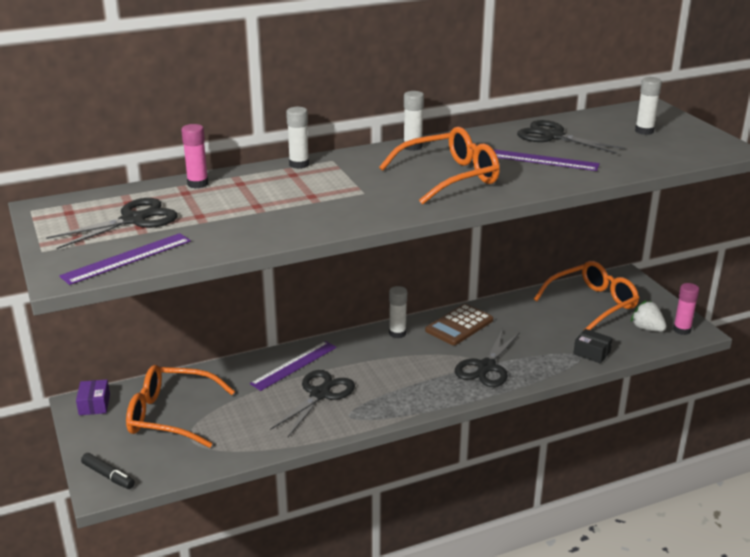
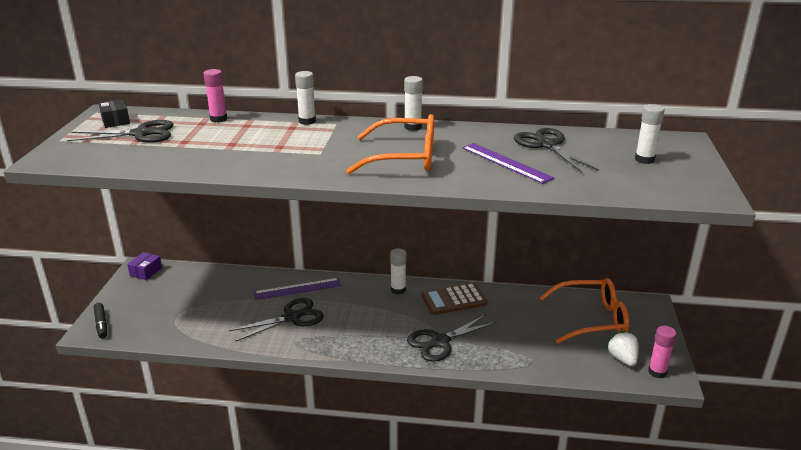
camera: 30 degrees right, 0 degrees up
purple ruler [59,233,191,285] -> none
orange glasses [126,365,235,448] -> none
black box [573,329,613,364] -> black box moved to [98,99,130,128]

